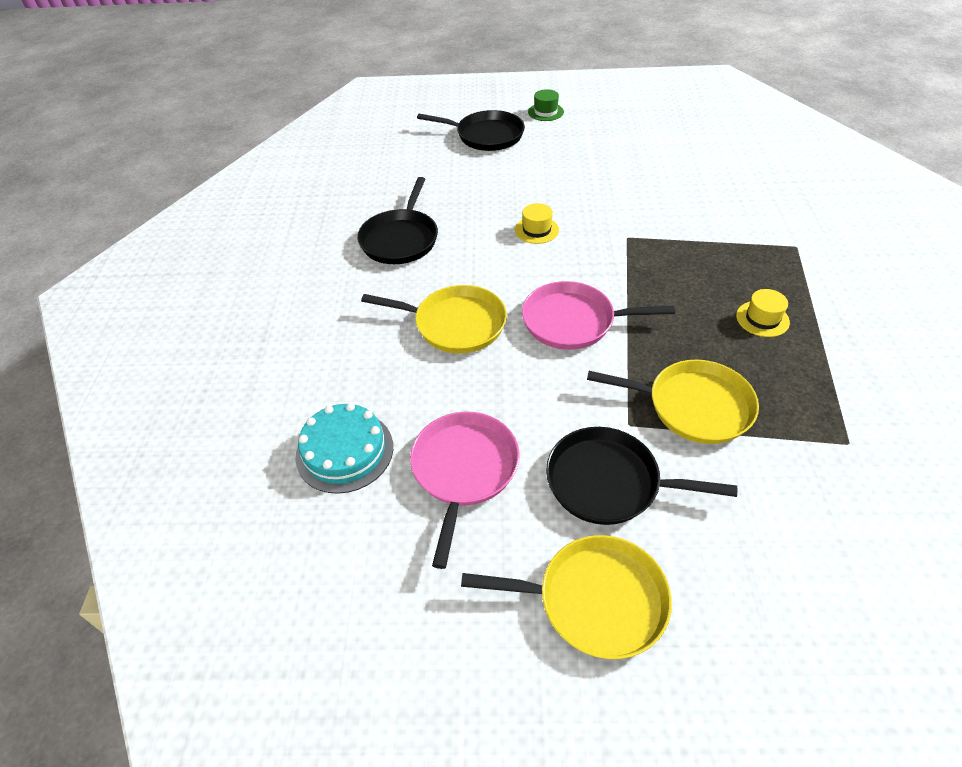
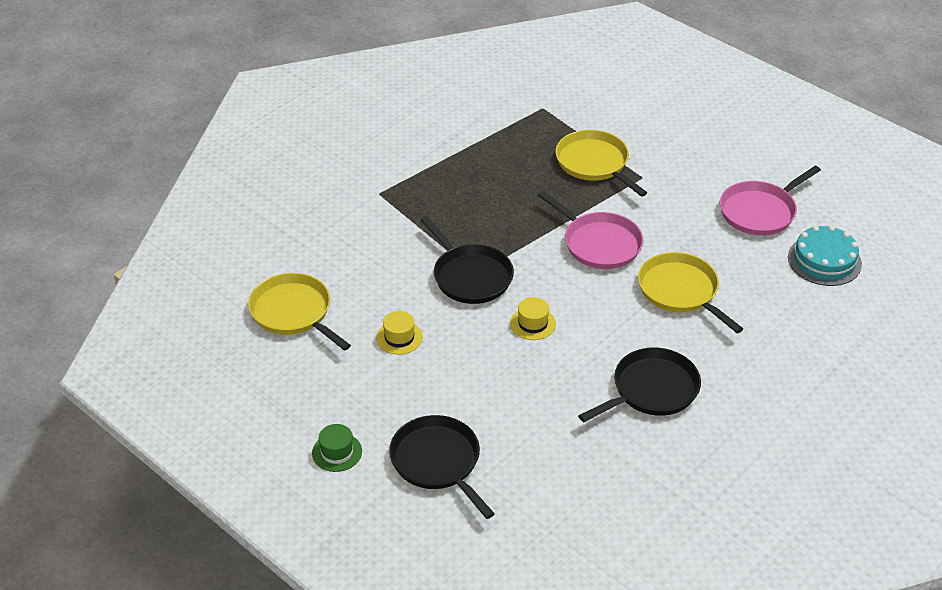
camera: 140 degrees left, 5 degrees down
yellow pan [461,535,672,659] -> yellow pan moved to [248,273,351,351]
black pan [546,427,737,525] -> black pan moved to [421,216,514,304]
yellow hat [736,289,790,337] -> yellow hat moved to [376,311,423,355]

